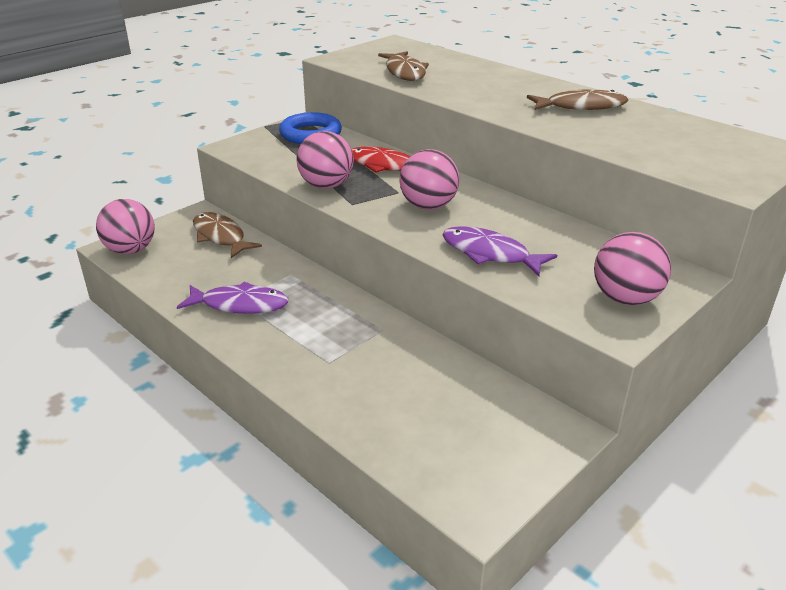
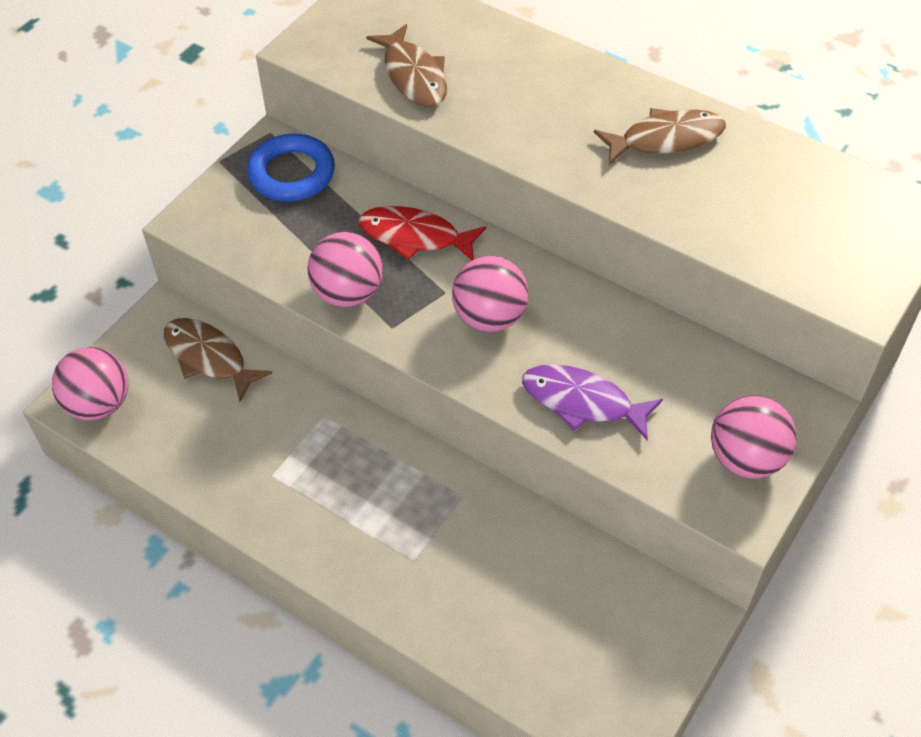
camera: 10 degrees left, 20 degrees up
purple fish [177,281,289,314] -> none

